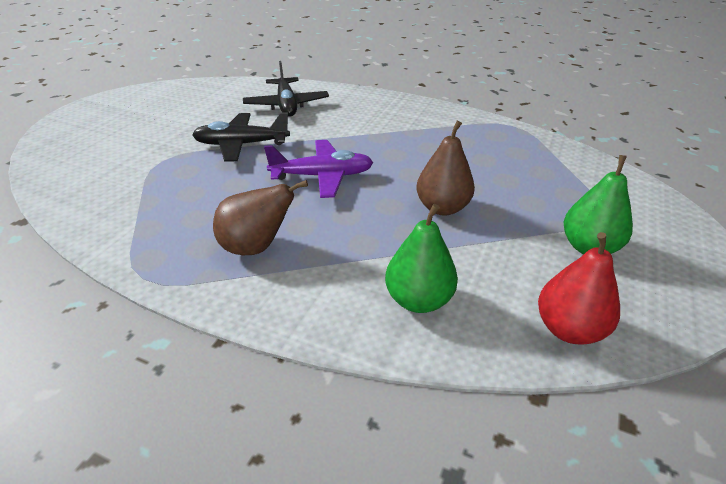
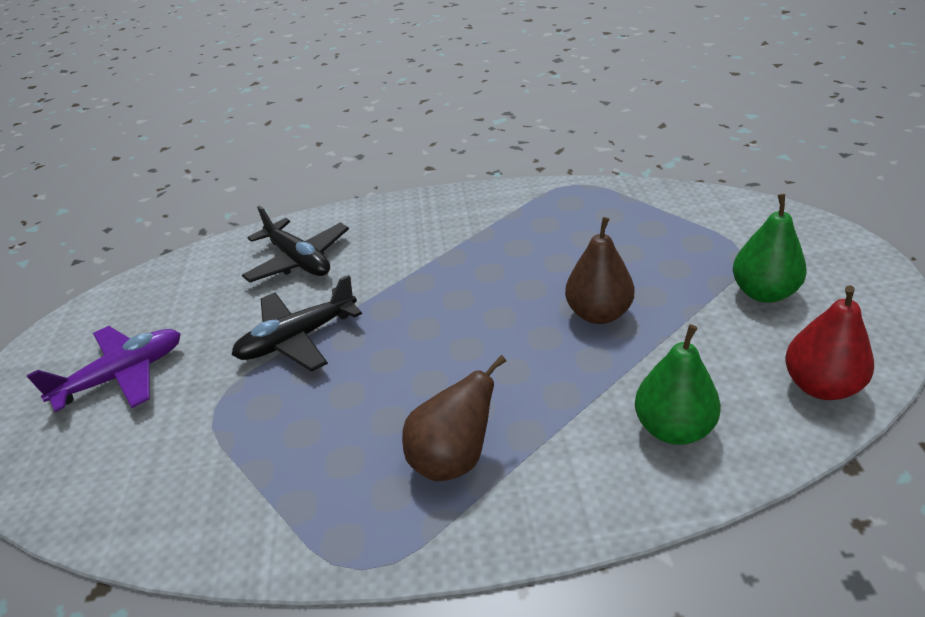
camera: 25 degrees left, 0 degrees up
purple plane [264,140,373,198] -> purple plane moved to [27,326,181,412]

